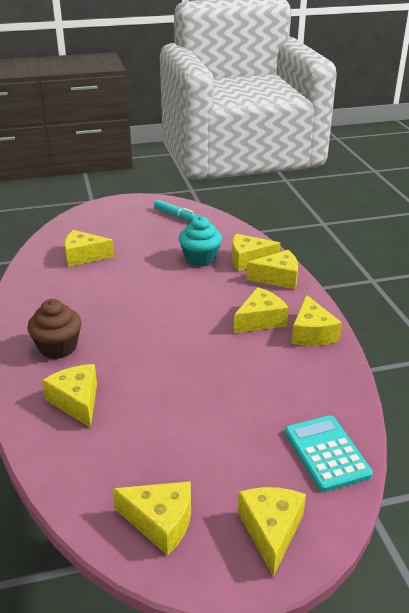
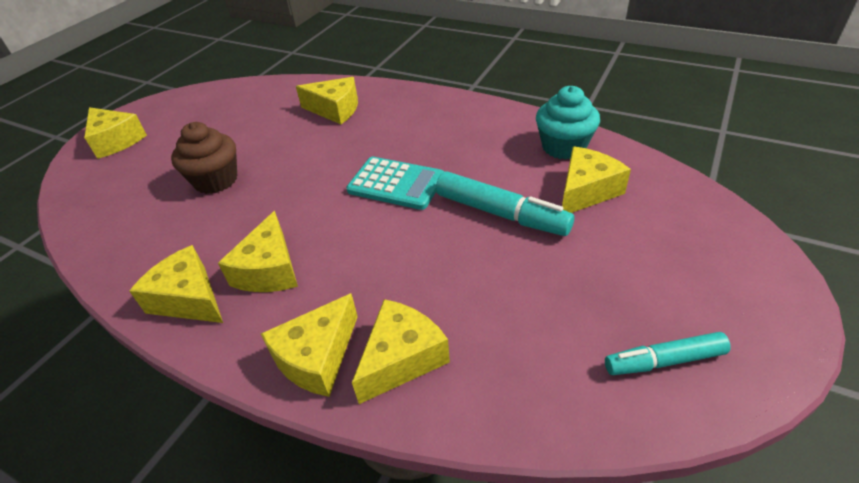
camera: 135 degrees right, 10 degrees up
brown cupcake [27,299,81,359] -> brown cupcake moved to [171,122,237,194]
yellow cheese [113,481,191,556] -> none
turquoise cupcake [179,216,222,267] -> turquoise cupcake moved to [536,86,600,160]
turquoise calculator [285,415,373,492] -> turquoise calculator moved to [346,157,444,210]
none -> turquoise marker [436,171,574,236]

